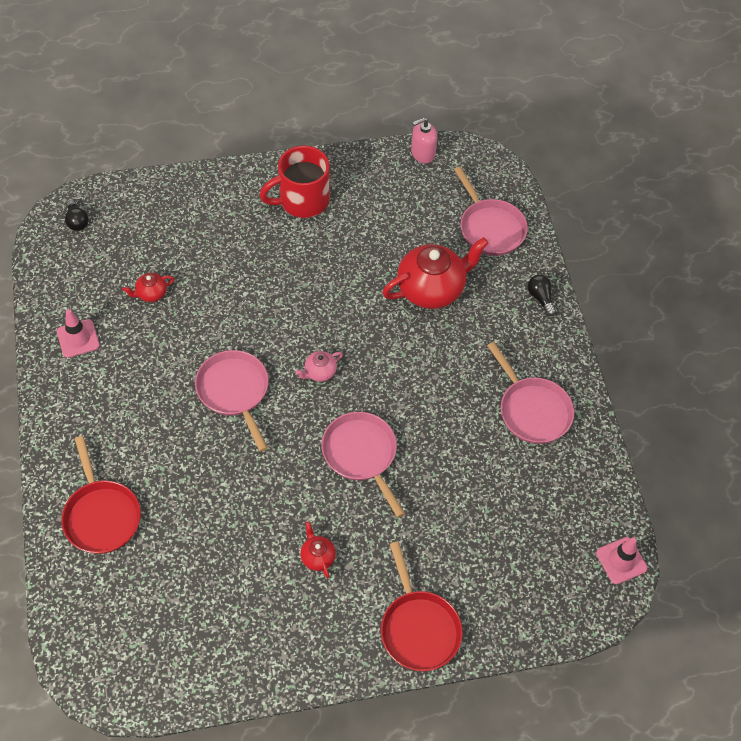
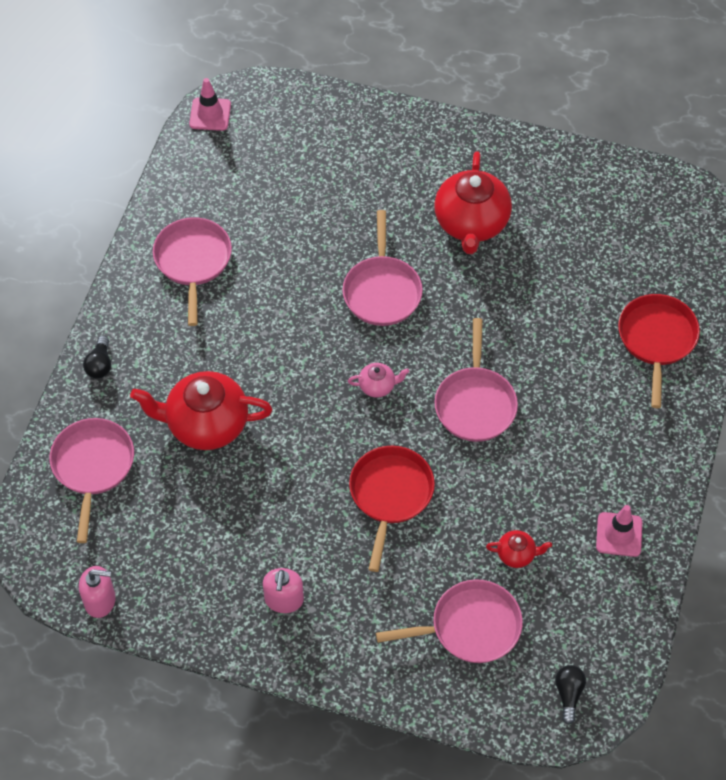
camera: 150 degrees left, 0 degrees up
red mug [259,146,330,218] -> pink soap dispenser [263,568,304,613]
red teapot [300,521,336,578] -> red teapot [434,151,512,254], size x2.21
red pan [381,542,463,671] -> red pan moved to [349,446,435,572]
none -> pink pan [376,579,523,663]

